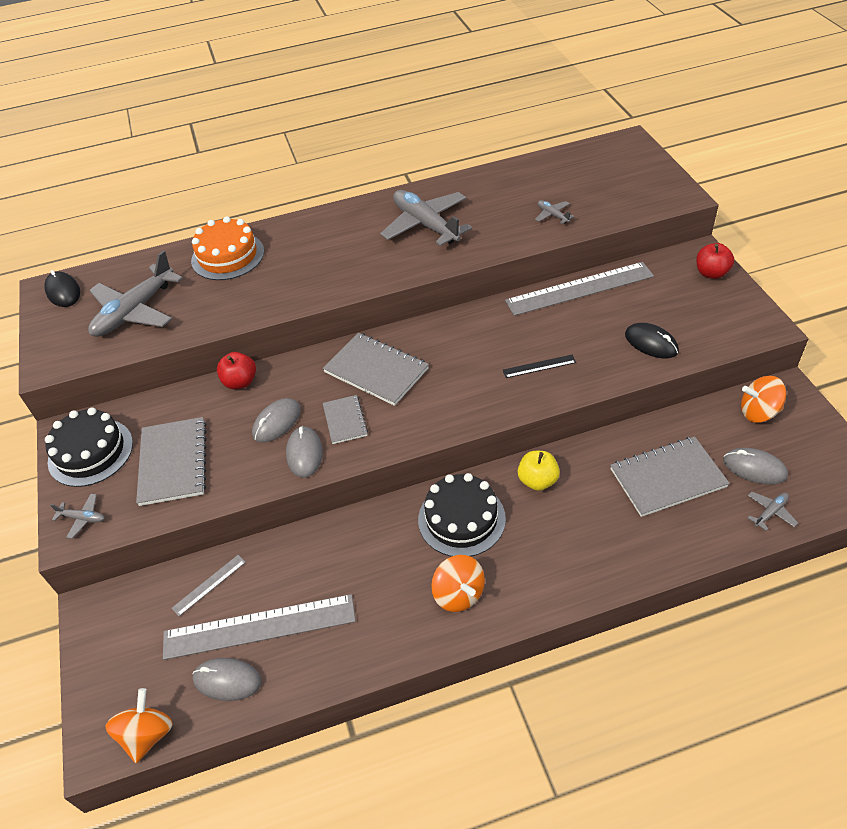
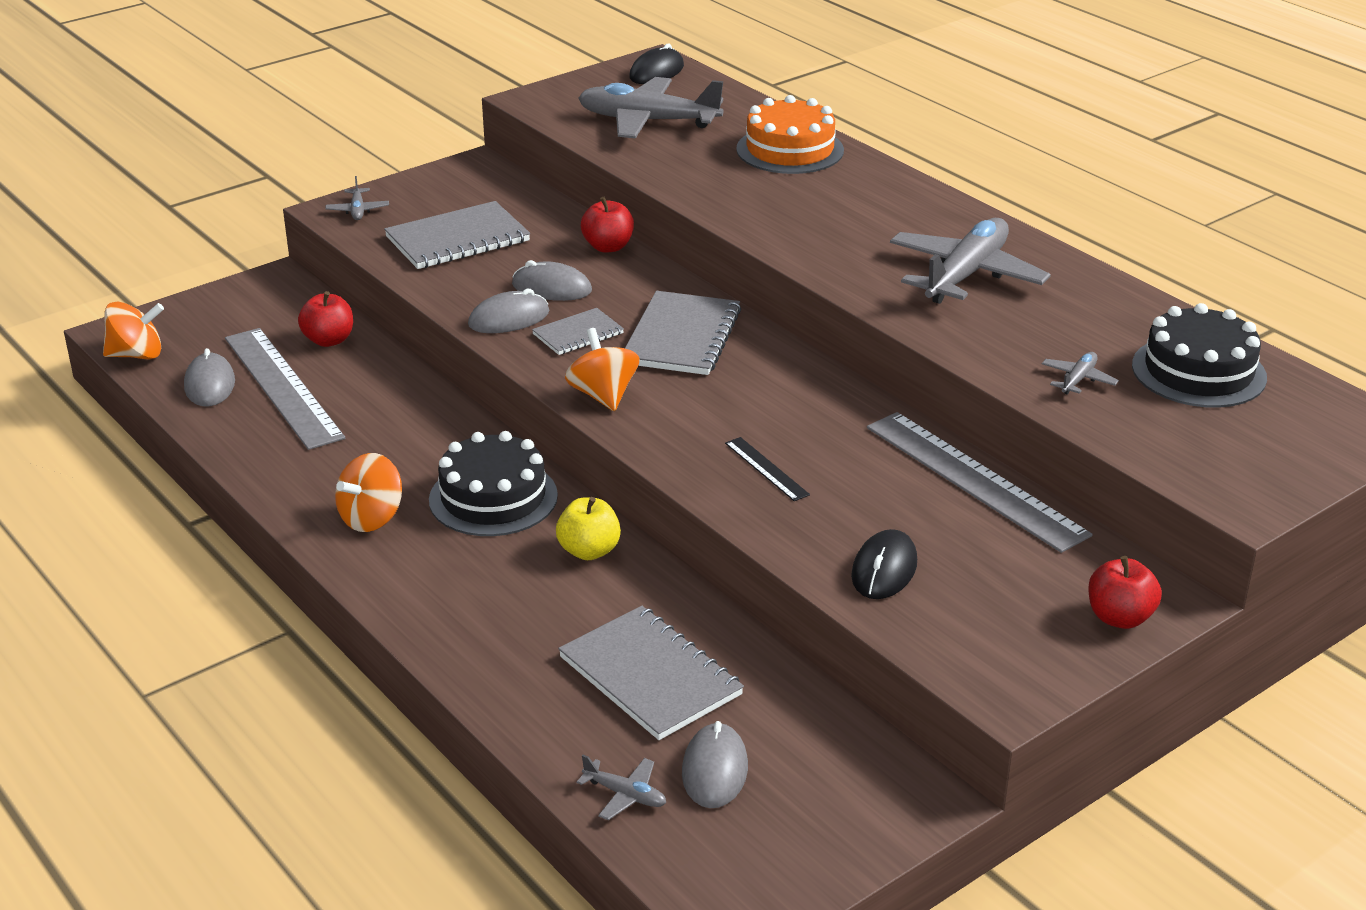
camera: 65 degrees right, 15 degrees down
black cake [45,407,133,487] -> black cake moved to [1132,303,1267,408]
grey ruler [172,555,246,616] -> red apple [298,291,353,347]
orange spinning top [741,376,786,423] -> orange spinning top moved to [565,328,639,411]

